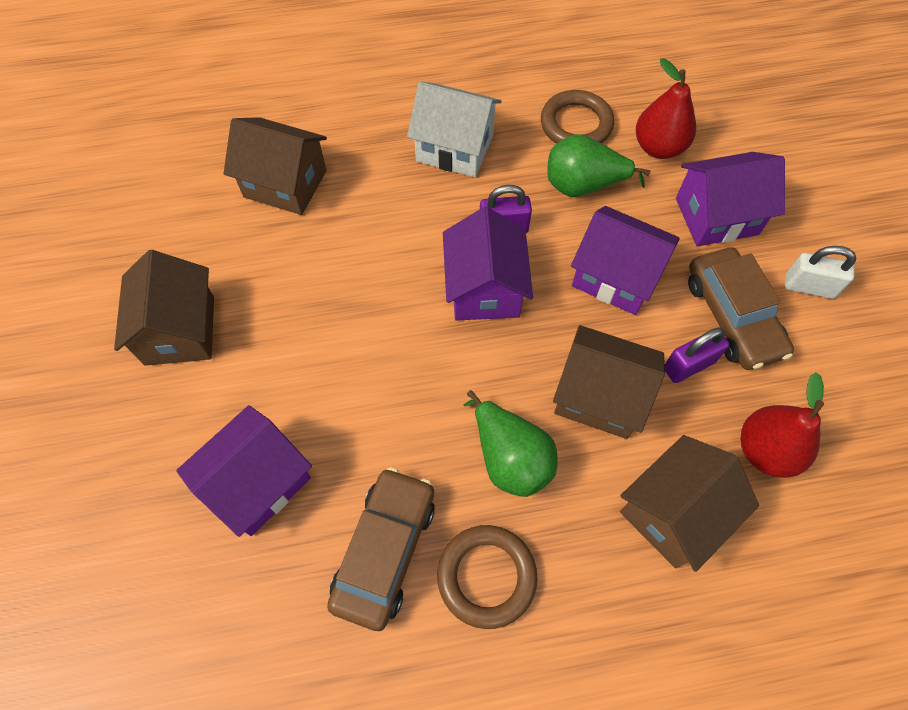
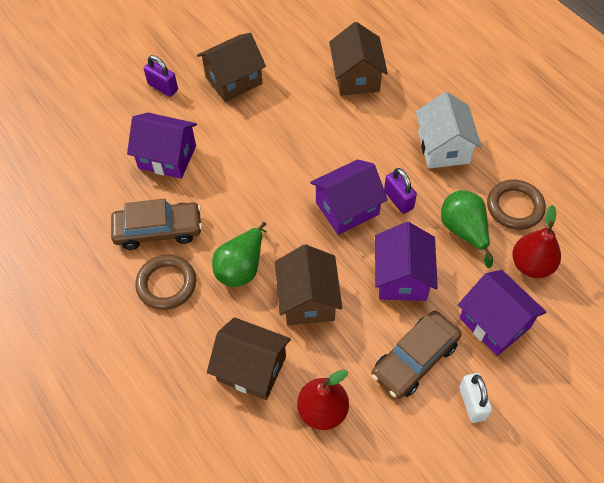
camera: 65 degrees right, 5 degrees down
purple padlock [665,327,729,383] -> purple padlock moved to [144,55,178,97]

